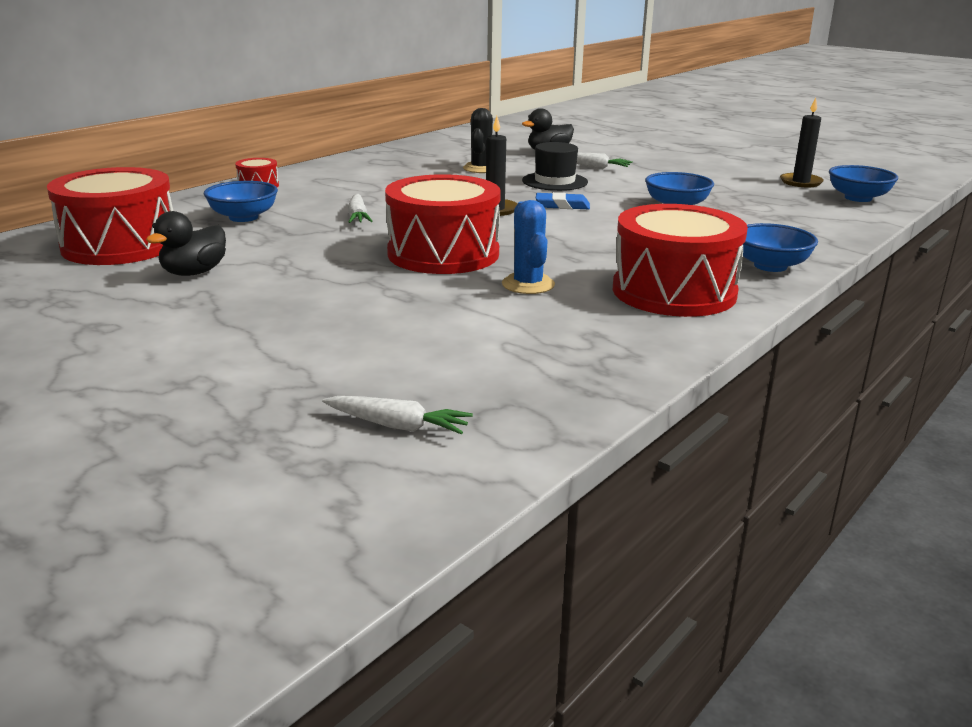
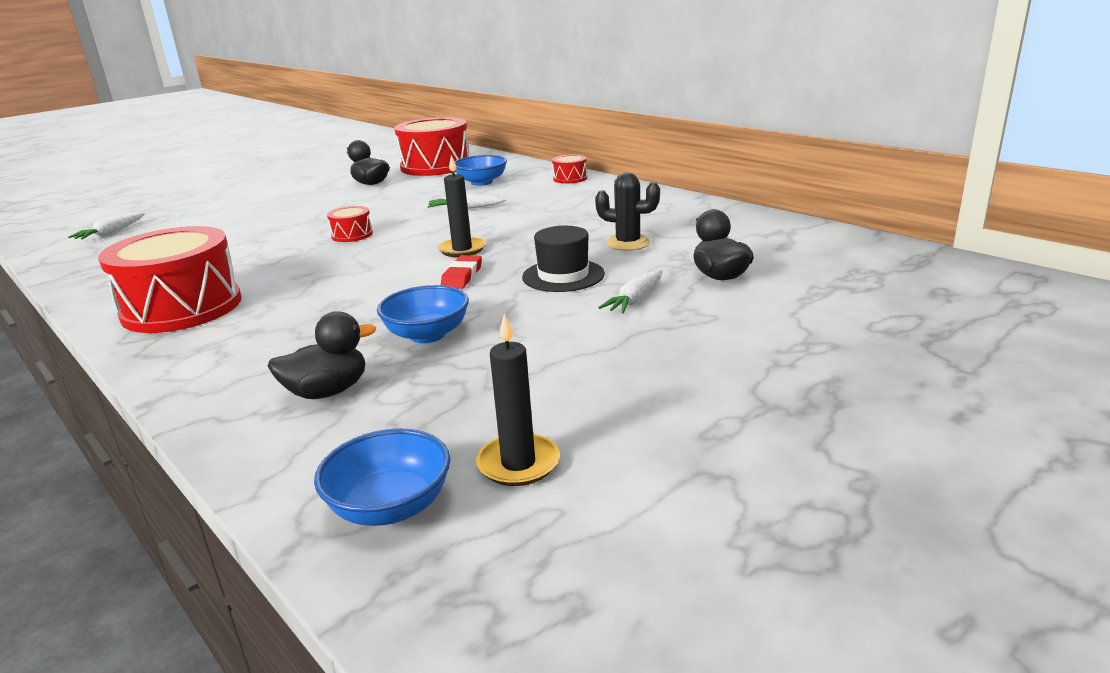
camera: 100 degrees right, 0 degrees up
red drum [385,174,501,274] -> red drum [327,206,373,242], size x0.44
blue cactus [502,200,555,294] -> none
blue eraser [536,192,590,209] -> red eraser [441,255,482,289]
blue bowl [743,223,818,272] -> none
none -> black duck [268,311,376,399]

